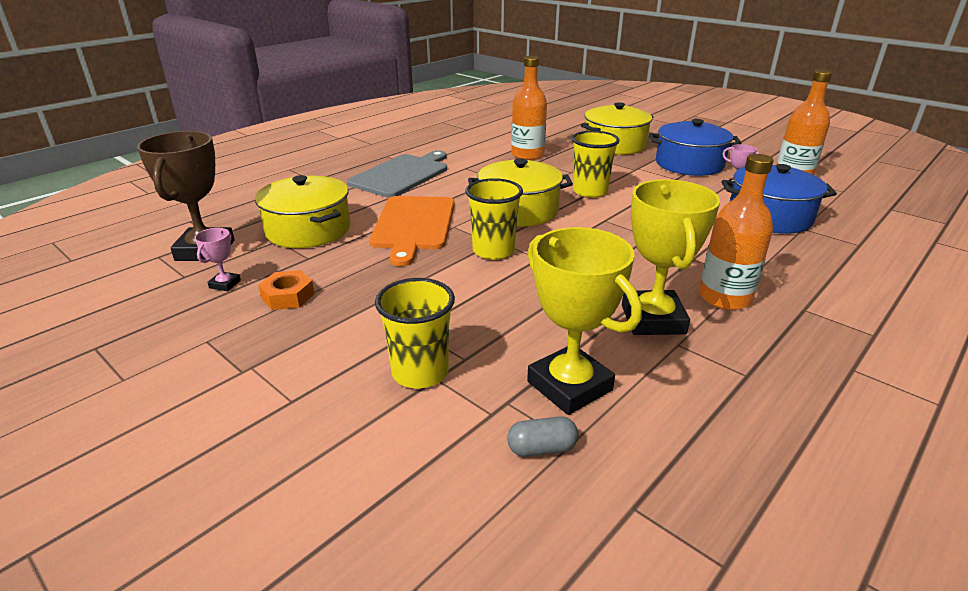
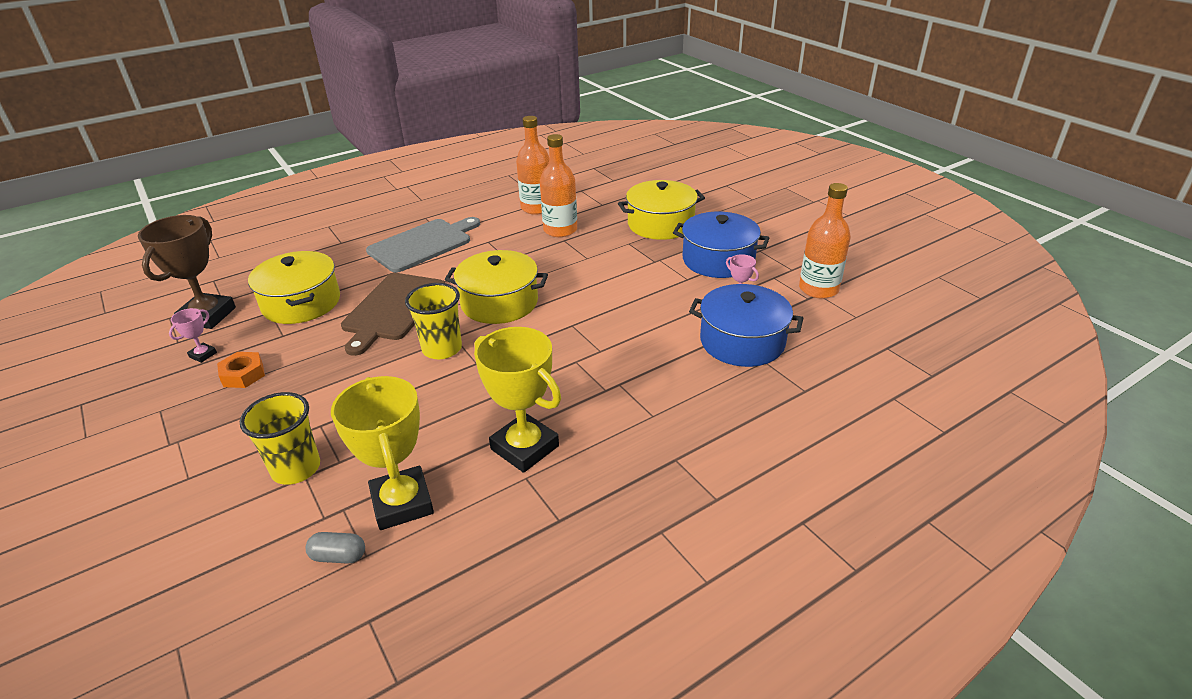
camera: 15 degrees right, 5 degrees up
orange cutting board [370,196,454,266] -> brown cutting board [341,273,445,356]
yellow cup [572,131,619,198] -> none
yellow trophy [622,179,720,335] -> yellow trophy turned 60 degrees counterclockwise [474,327,561,473]
orange bottle [699,154,773,310] -> orange bottle moved to [516,116,549,215]

